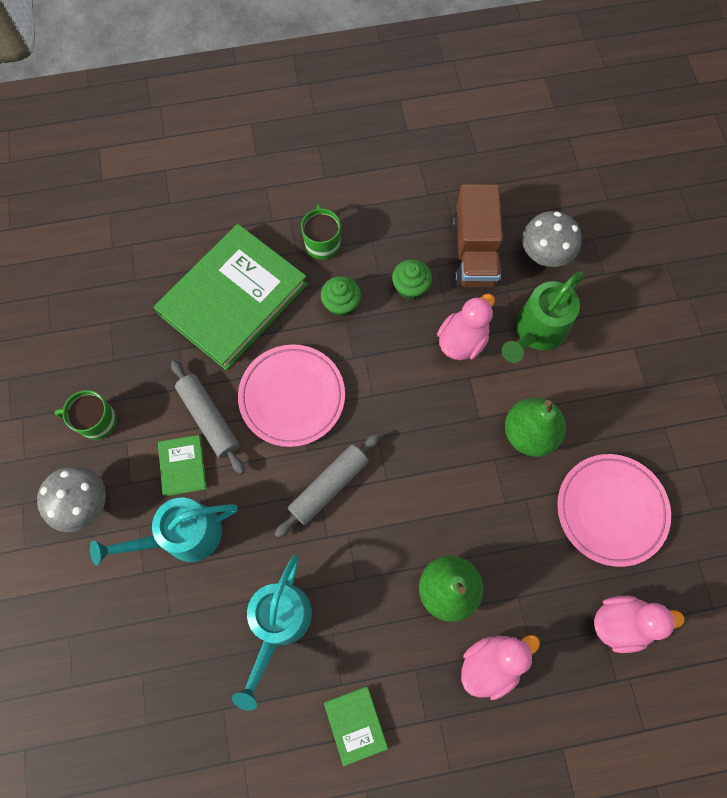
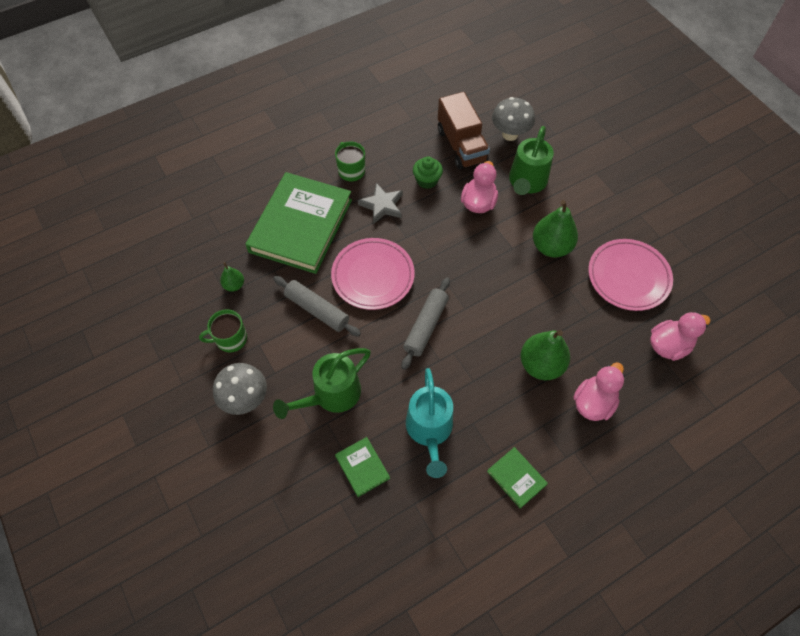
camera: 20 degrees left, 10 degrees down
turquoise watering can [90,498,238,565] -> green watering can [273,348,371,419]
green book [158,435,207,496] -> green book moved to [335,437,390,497]
green cupcake [321,276,361,317] -> grey star [358,183,403,224]
none -> green pear [220,262,244,292]

